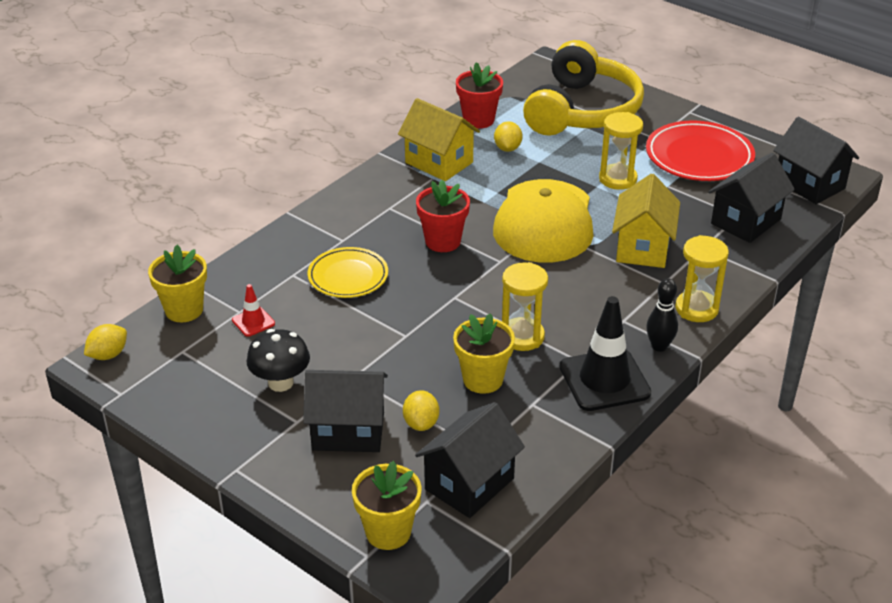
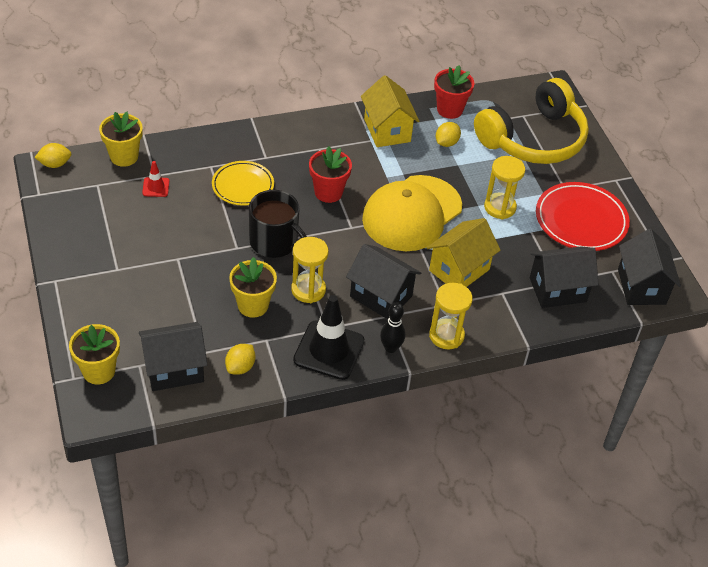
camera: 30 degrees right, 10 degrees up
black mushroom [247,329,310,392] -> none
black house [303,370,388,452] -> black house moved to [346,244,421,319]
yellow lemon [403,390,439,431] -> yellow lemon moved to [225,344,255,375]
none -> black mug [249,190,307,258]

